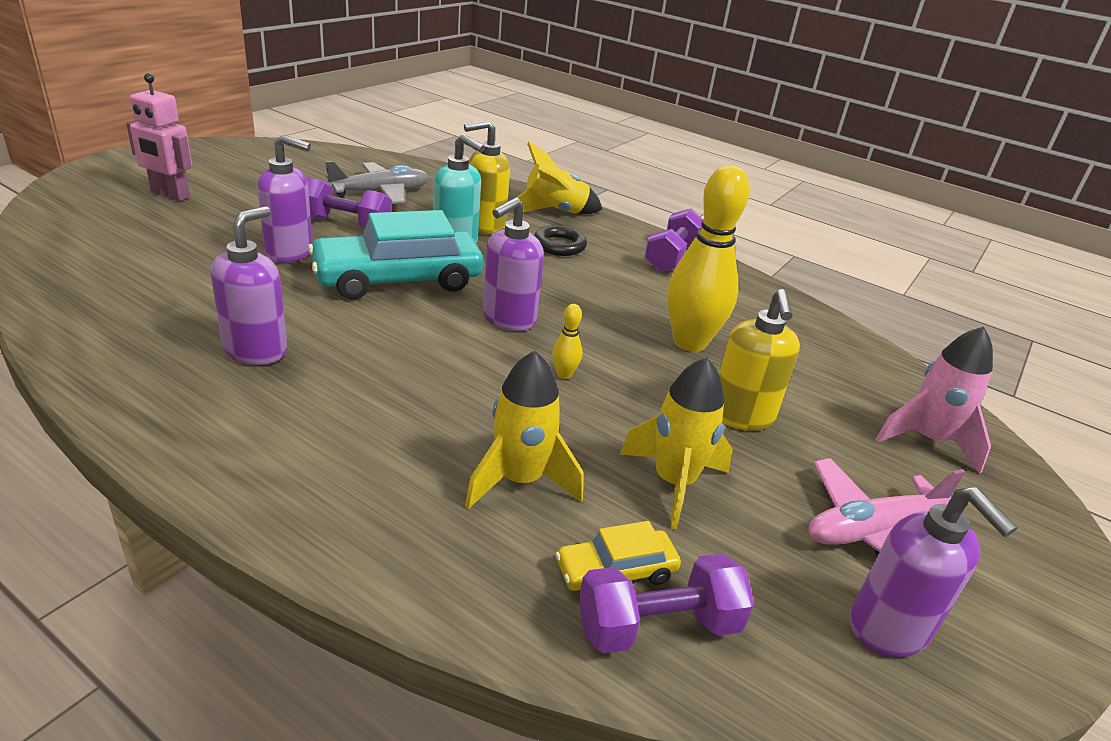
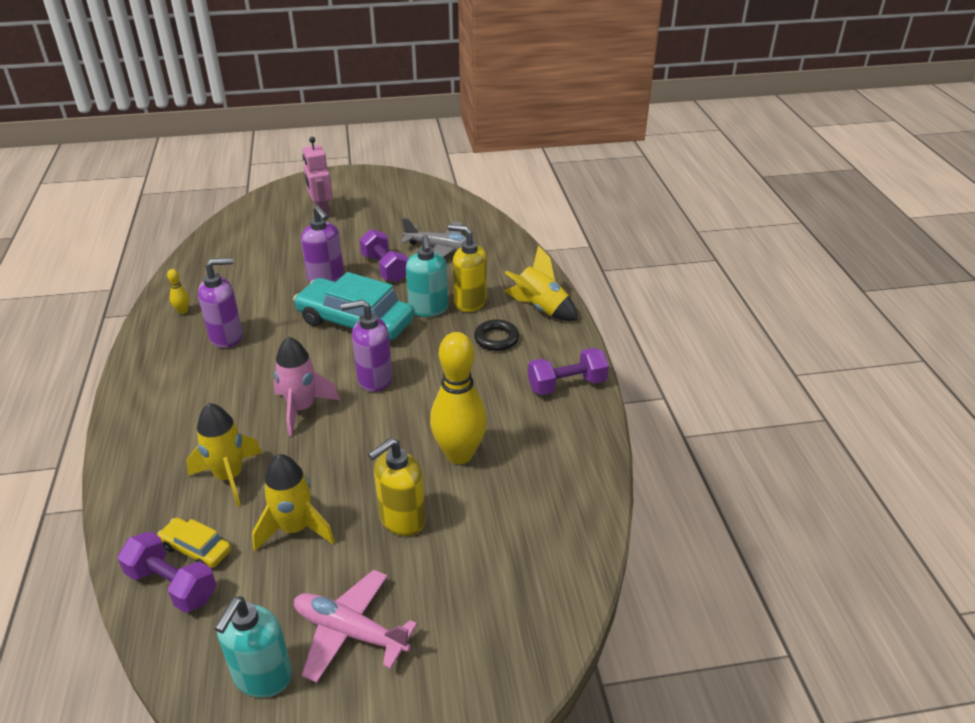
camera: 50 degrees right, 5 degrees up
yellow bowling pin [552,304,582,379] -> yellow bowling pin moved to [167,269,189,314]
purple soap dispenser [850,487,1018,658] -> turquoise soap dispenser [214,596,292,698]
pink rocket [875,326,993,474] -> pink rocket moved to [273,337,340,436]

